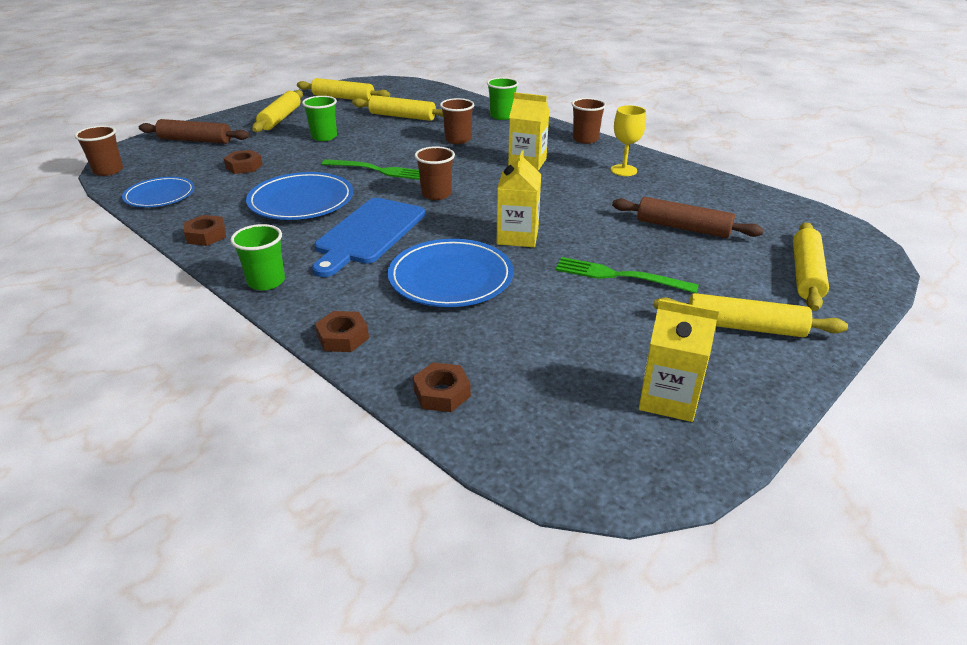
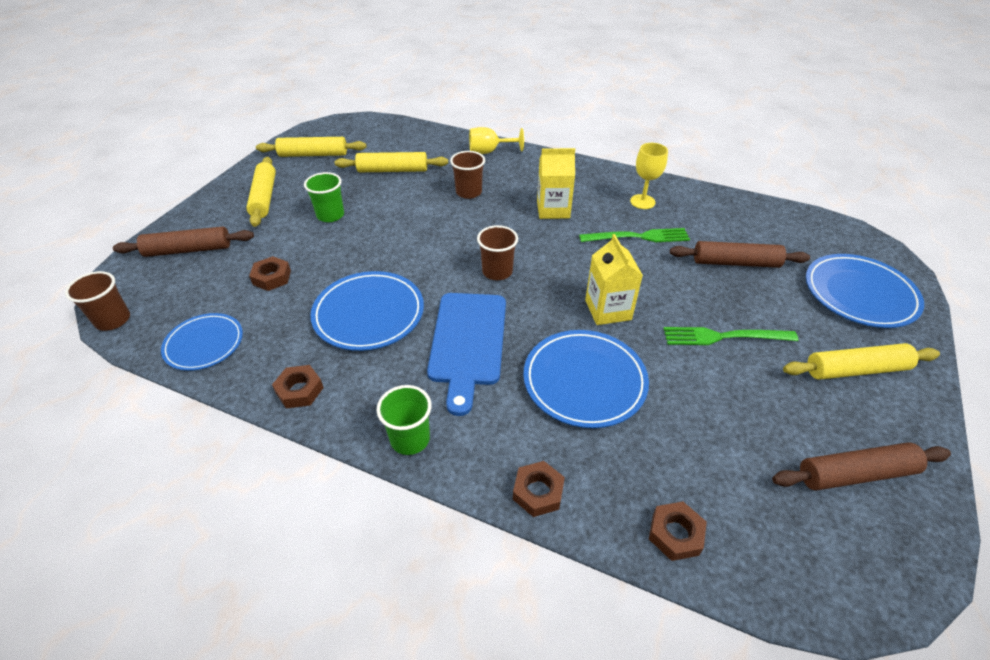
camera: 20 degrees left, 10 degrees up
green fork [321,159,420,180] -> green fork moved to [579,228,690,242]
green cup [487,77,518,120] -> yellow goblet [469,127,524,154]
brown cup [572,98,606,144] -> none
yellow carton [639,299,719,422] -> brown rolling pin [772,442,951,491]
yellow rolling pin [793,222,829,311] -> blue plate [806,254,924,328]

